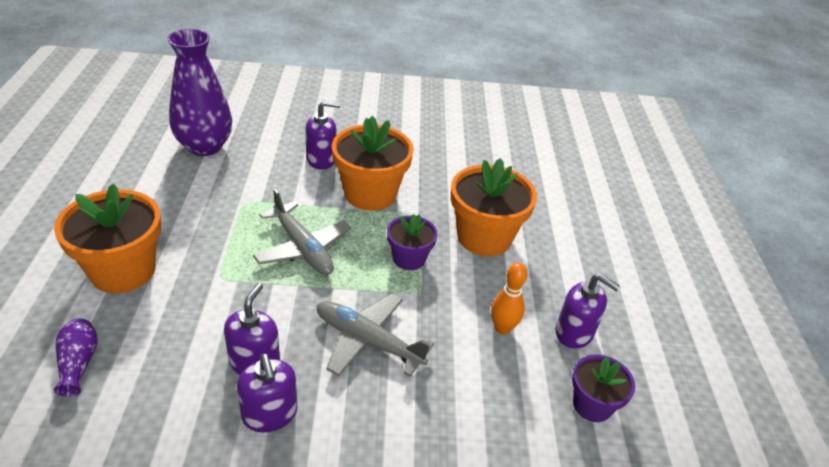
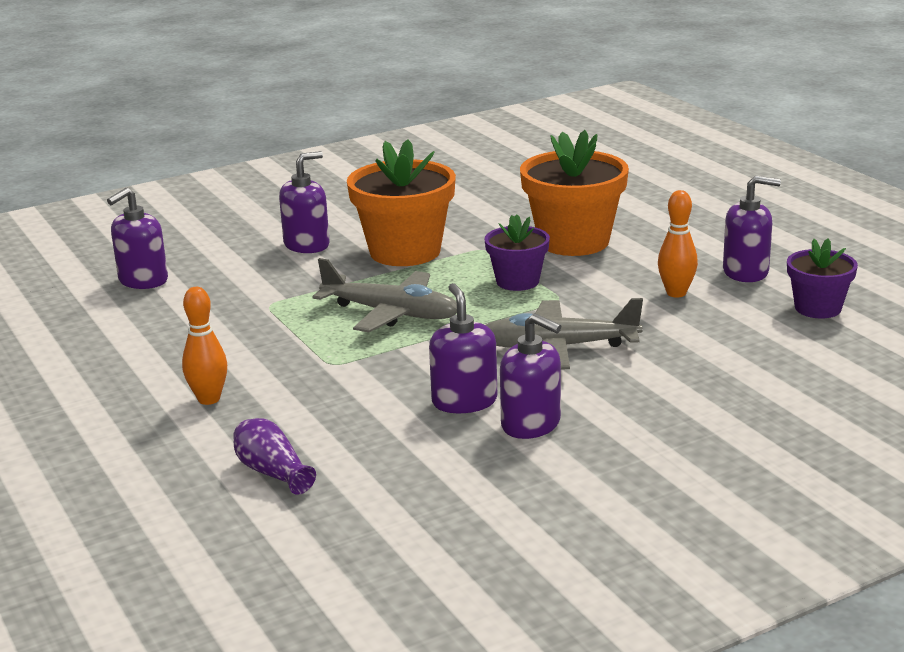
camera: 25 degrees left, 15 degrees down
orange flower pot [54,184,161,293] -> orange bowling pin [182,287,227,405]
purple vase [167,29,232,156] -> purple soap dispenser [107,188,168,289]

